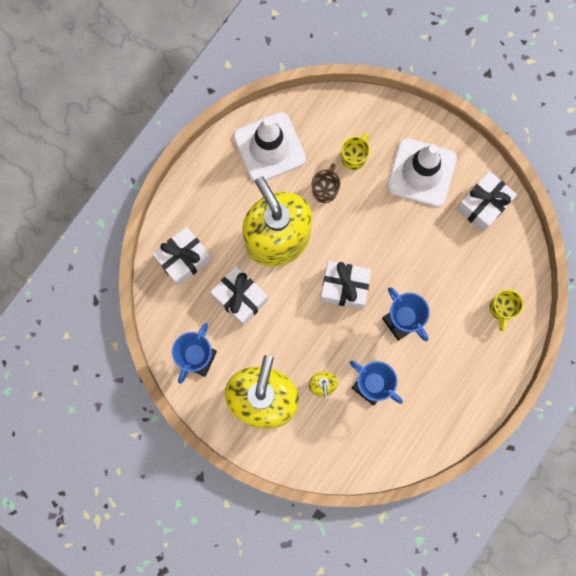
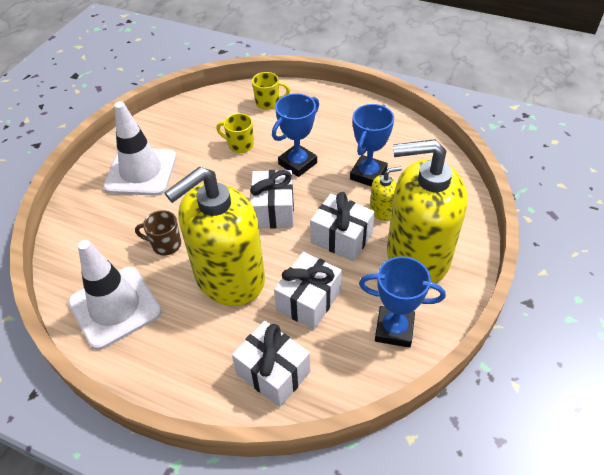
camera: 100 degrees left, 30 degrees down
yellow mug [341,133,370,170] -> yellow mug moved to [216,113,254,153]
white gift [457,171,517,232] -> white gift moved to [310,192,375,261]

